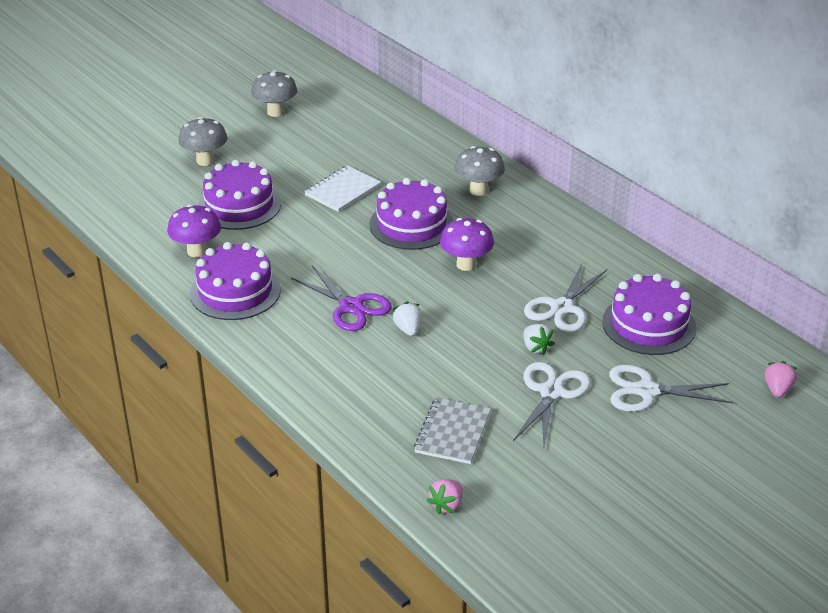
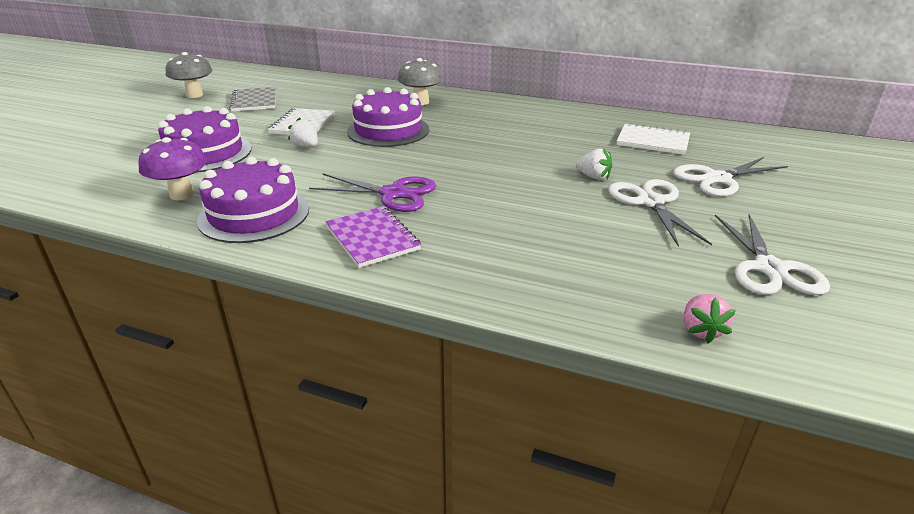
camera: 30 degrees left, 5 degrees down
grey mushroom [178,117,228,166] -> none
white strawberry [392,302,422,336] -> white strawberry moved to [288,117,318,147]
grey notebook [414,397,491,464] -> grey notebook moved to [229,87,276,112]
purple mushroom [440,218,494,271] -> none
white scissors [524,264,607,332] -> white scissors moved to [715,214,830,295]
purple cake [602,274,696,355] -> white notebook [617,123,690,155]
pink strawberry [765,361,797,397] -> none
none -> purple notebook [325,206,421,268]

